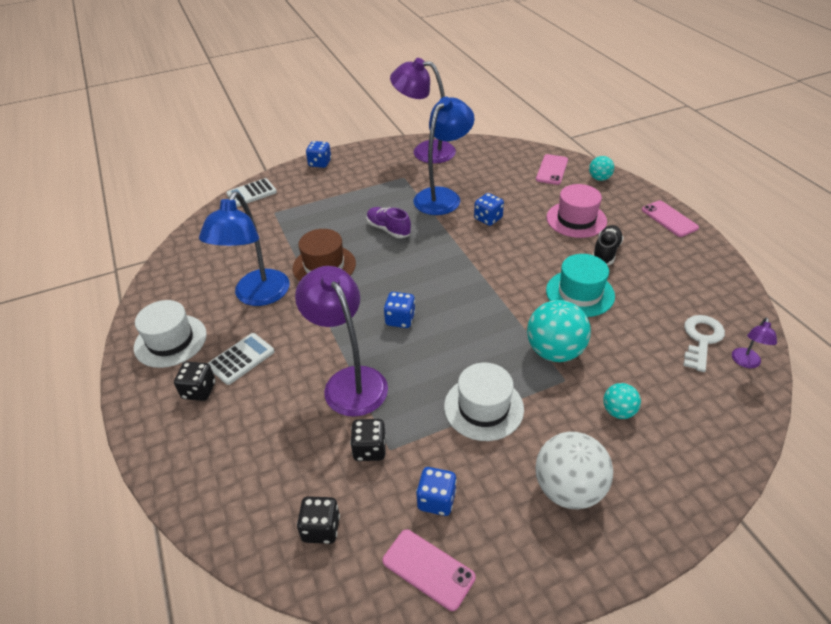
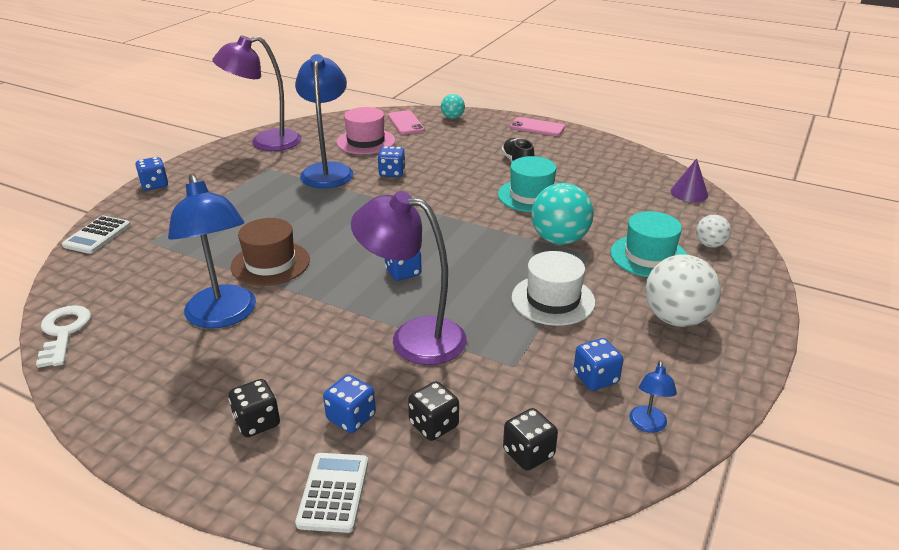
camera: 40 degrees left, 10 degrees down
white hat [134,300,207,368] -> none
white calculator [208,333,274,385] -> white calculator moved to [295,453,368,533]
black dice [350,419,386,461] -> black dice moved to [408,381,459,441]
purple shoe [366,207,411,238] -> none
pink phone [383,530,476,611] -> blue lamp [629,360,677,433]
pink hat [546,184,607,238] -> pink hat moved to [336,107,395,154]
turquoise ball [603,383,641,419] -> turquoise hat [611,211,687,277]
white key [683,315,725,372] -> white key moved to [36,305,91,368]
purple lamp [732,318,777,368] -> purple cone [671,158,708,202]
none -> blue dice [323,375,376,433]
none -> white ball [696,215,731,248]

